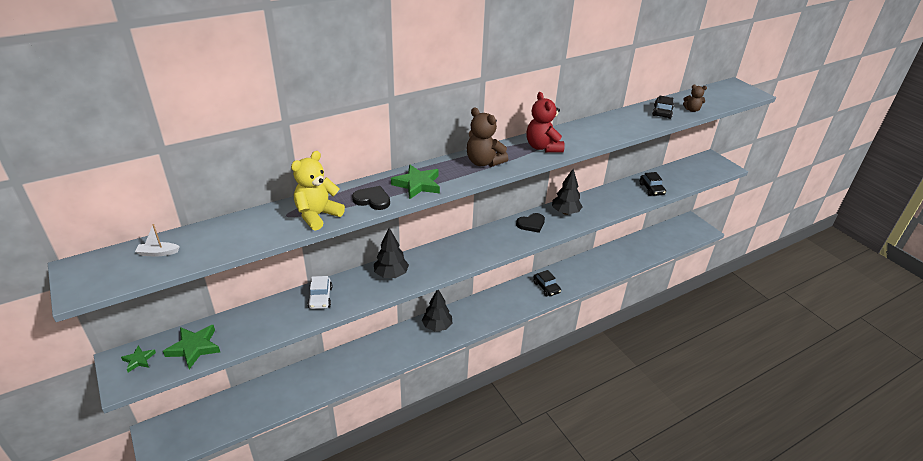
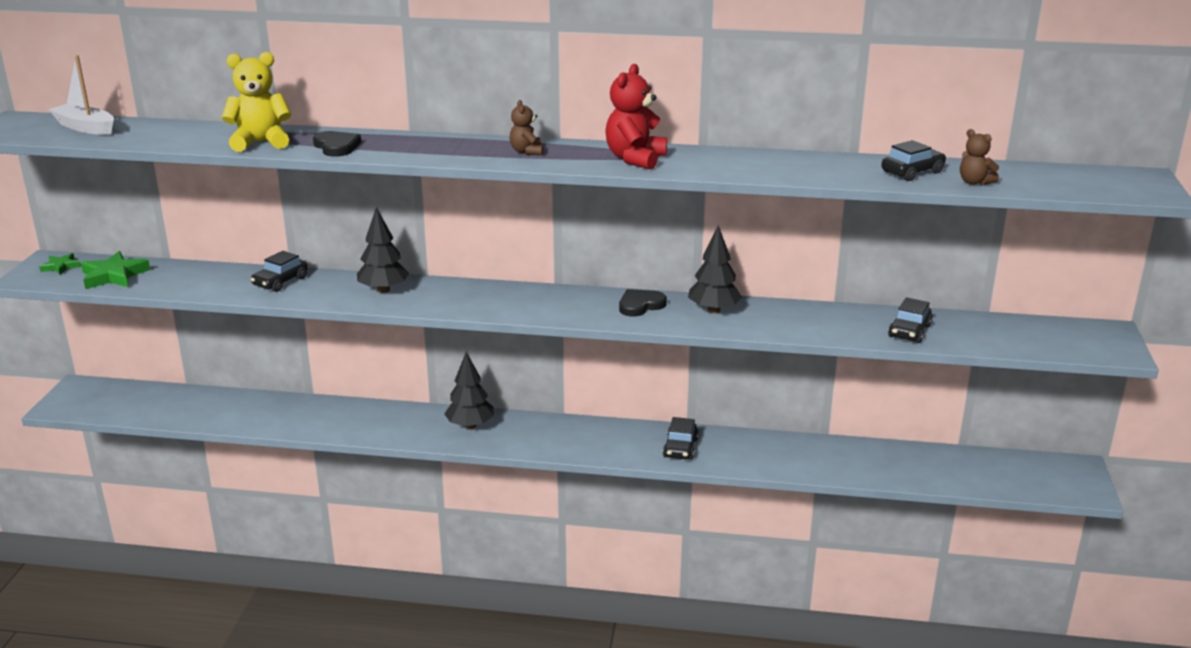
camera: 40 degrees right, 10 degrees down
white boat [135,224,180,256] -> white boat [48,55,114,135], size x1.75
white car [307,276,332,309] -> black car [251,251,308,292]
green star [391,165,440,199] -> none
brown teddy bear [467,108,508,167] -> brown teddy bear [510,100,543,155], size x0.56
black heart [516,213,545,233] -> black heart turned 135 degrees clockwise [619,289,667,317]

